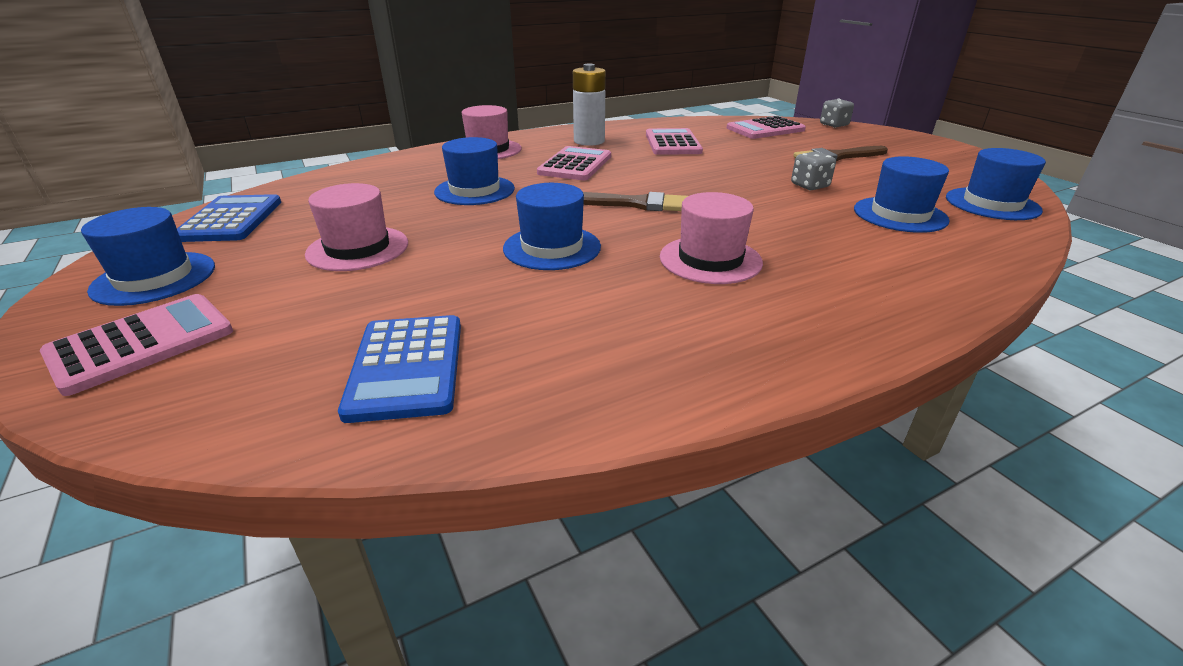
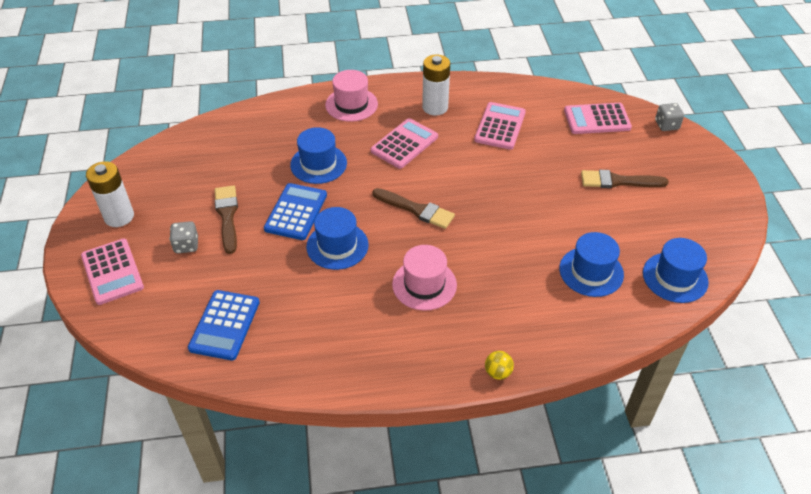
camera: 20 degrees right, 15 degrees up
pink calculator [40,294,233,396] -> pink calculator turned 90 degrees clockwise [81,238,144,305]
blue hat [81,207,215,306] -> white battery [86,161,134,227]
blue calculator [177,194,281,242] -> blue calculator moved to [264,183,327,240]
pink hat [305,183,408,271] -> brown brush [215,185,238,254]
grey dice [791,151,836,190] -> grey dice moved to [169,221,198,253]
none -> yellow ball [485,351,514,380]

